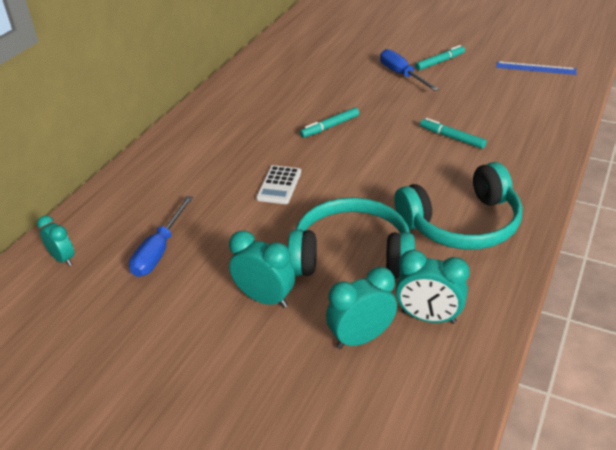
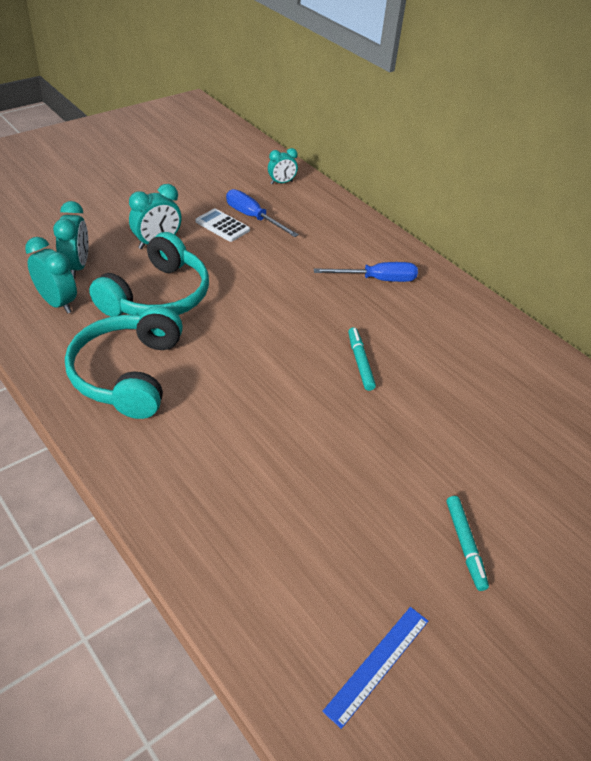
camera: 110 degrees right, 5 degrees up
white calculator [256,165,301,204] -> white calculator moved to [195,209,250,242]
blue screwdriver [380,49,439,91] -> blue screwdriver moved to [314,262,418,282]
turquoise clock [395,250,470,324] -> turquoise clock turned 90 degrees clockwise [25,237,77,314]
turquoise marker [420,118,486,149] -> none

